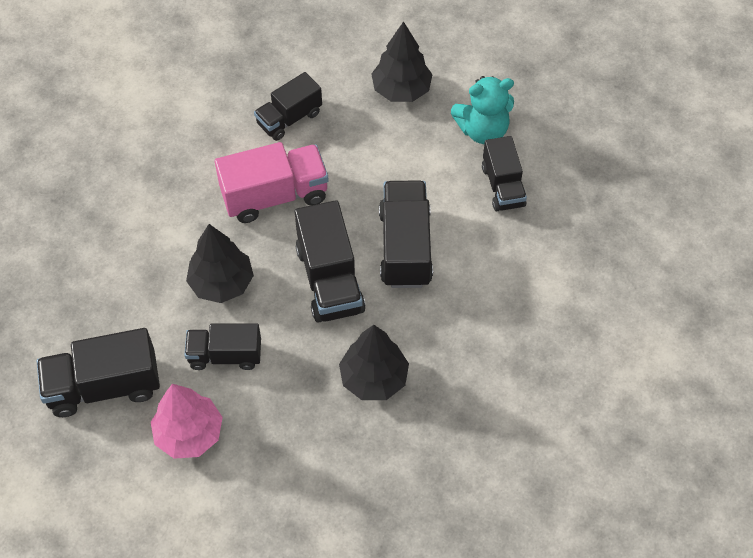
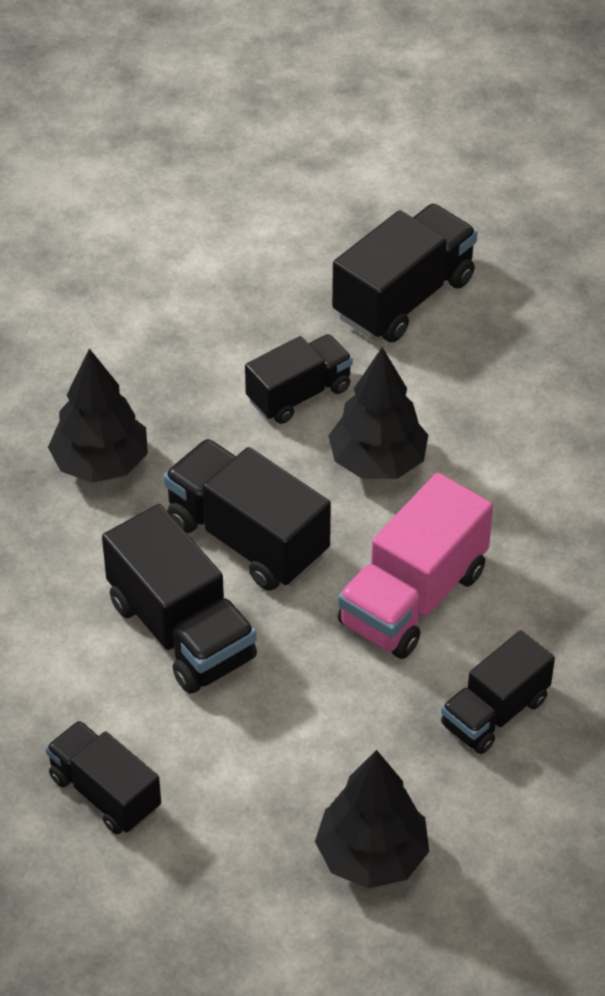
camera: 145 degrees right, 10 degrees down
pink tree [151,384,223,459] -> none
black truck [254,72,322,141] -> black truck turned 150 degrees counterclockwise [441,630,555,754]
turquoise teddy bear [451,76,514,144] -> none

